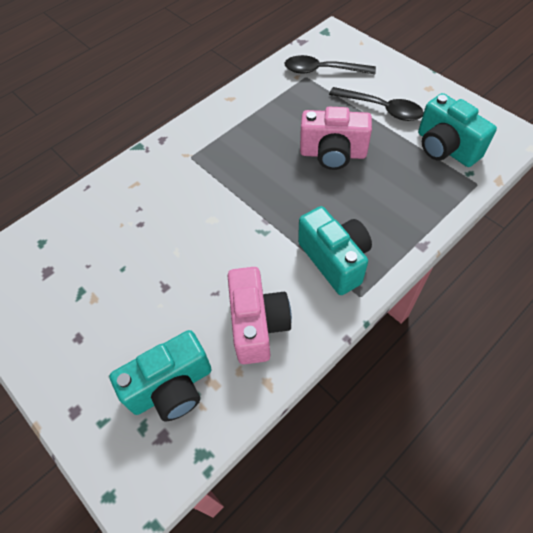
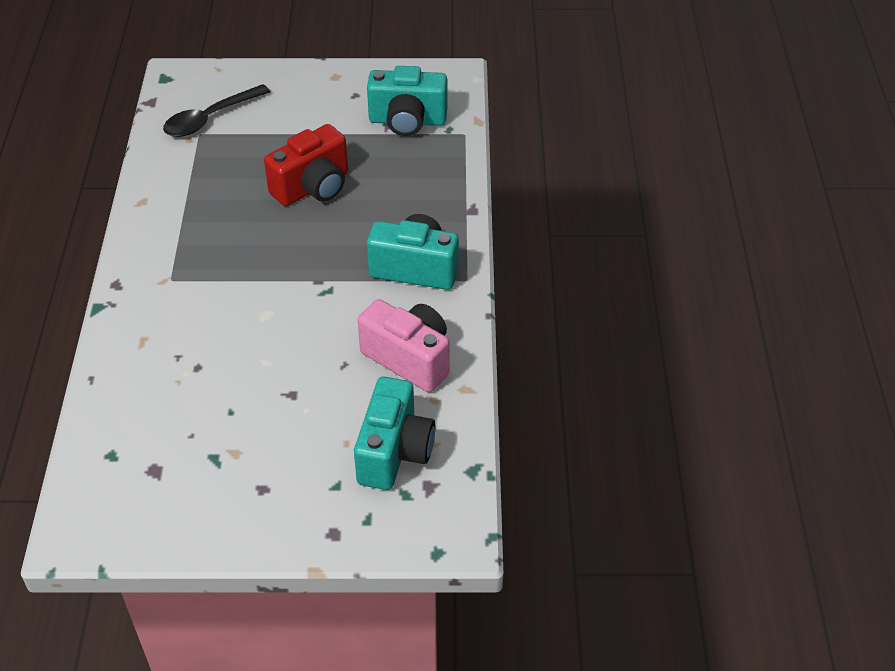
camera: 50 degrees left, 10 degrees down
pink camera [300,107,372,170] -> red camera [264,124,348,206]
black spoon [329,87,424,121] -> none

